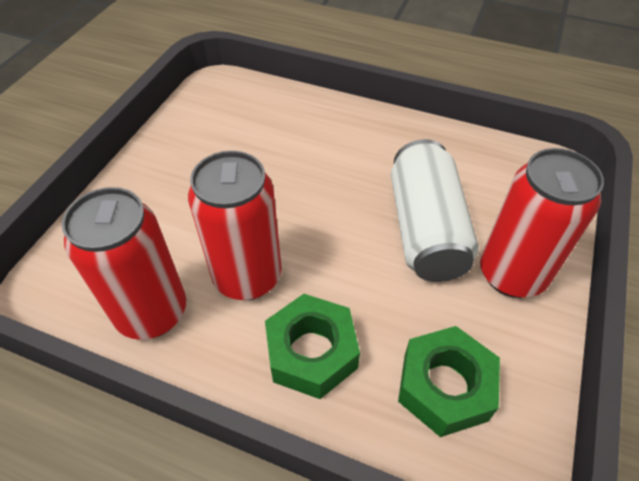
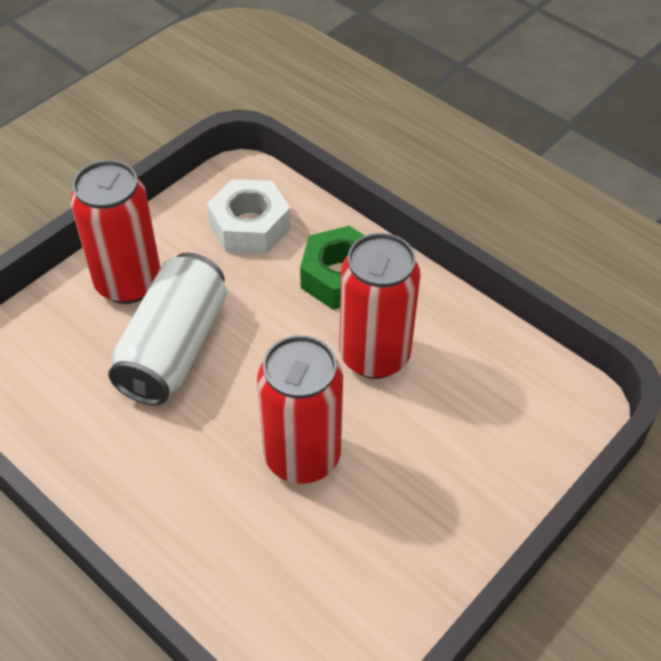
camera: 160 degrees left, 0 degrees up
red can [62,187,186,340] -> red can moved to [257,335,343,484]
green nut [398,326,500,437] -> white nut [207,179,291,254]

